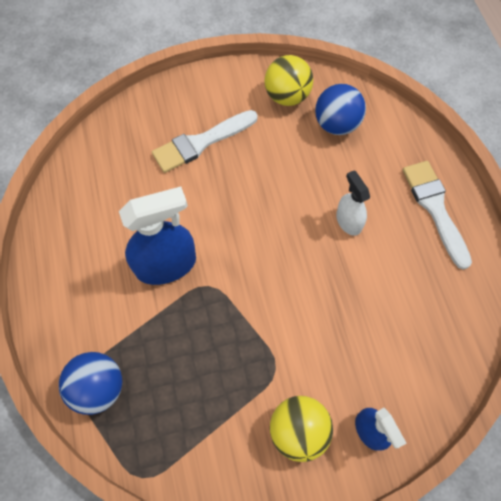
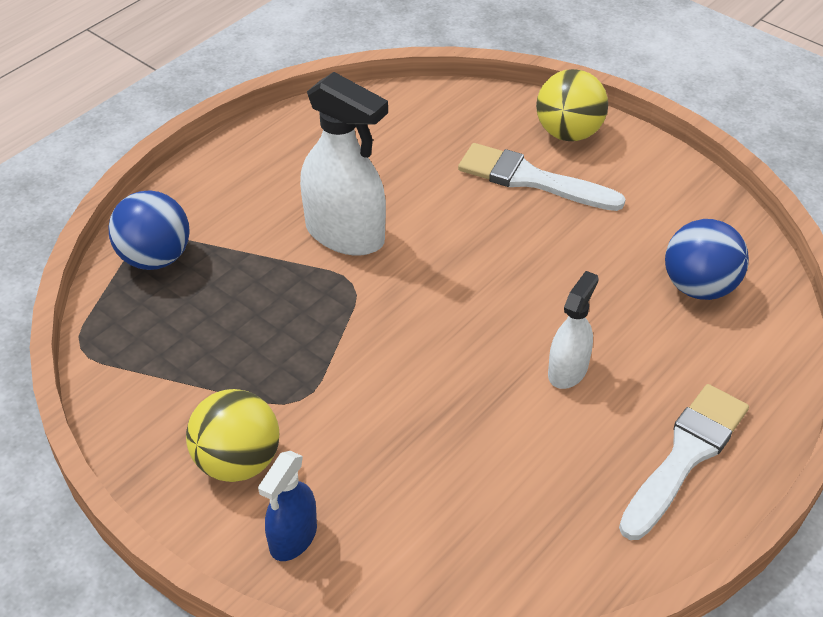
camera: 55 degrees right, 20 degrees down
blue spray bottle [119,187,196,285] -> white spray bottle [300,72,388,256]
yellow ball [264,55,313,106] -> yellow ball moved to [536,69,608,141]

